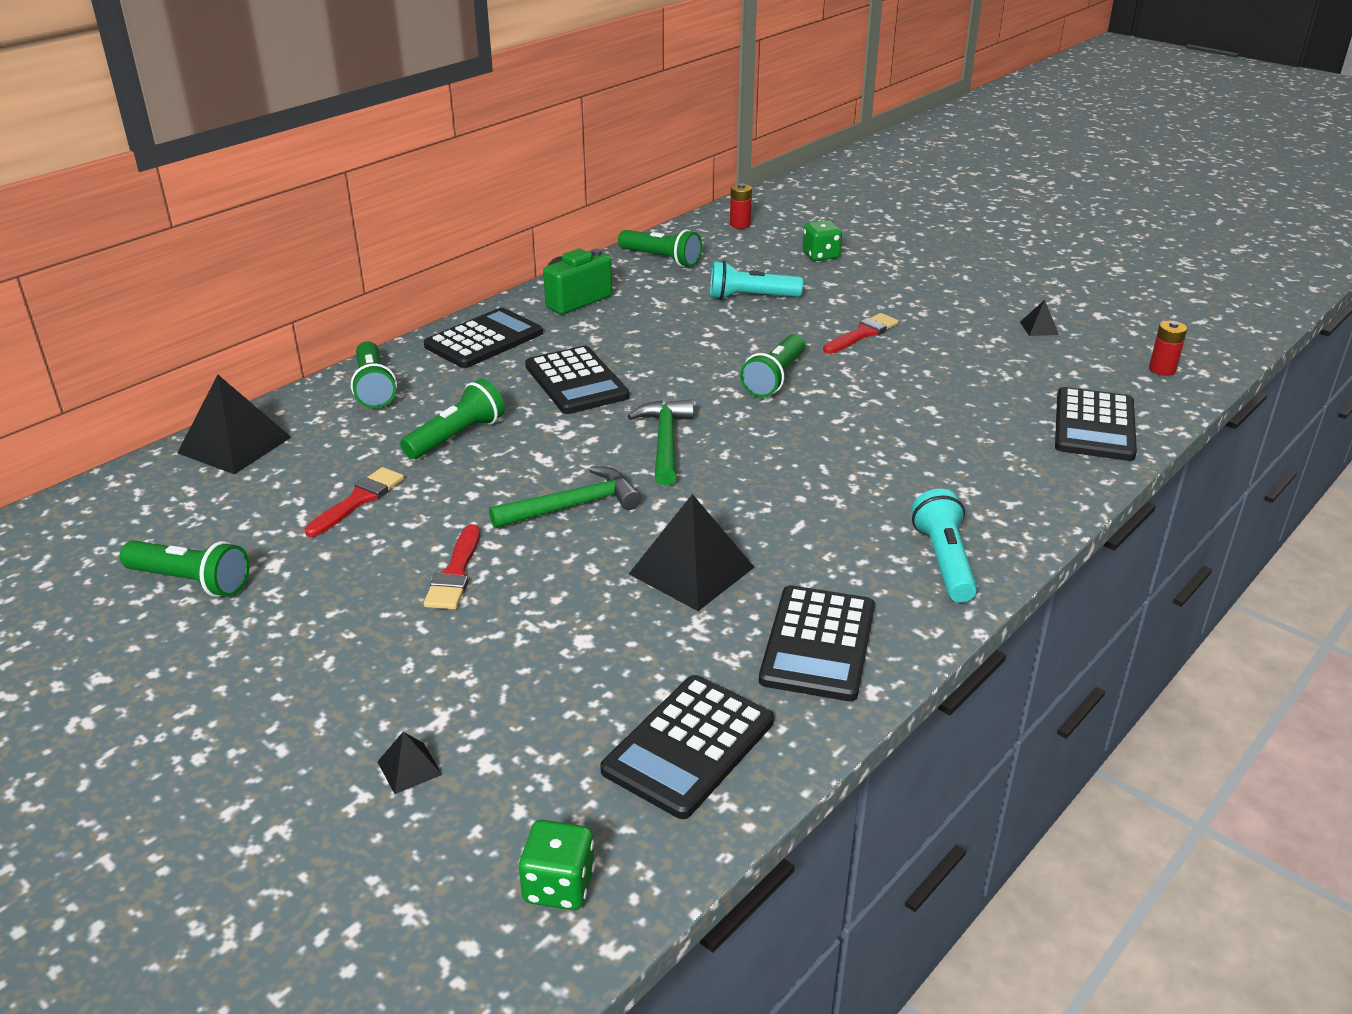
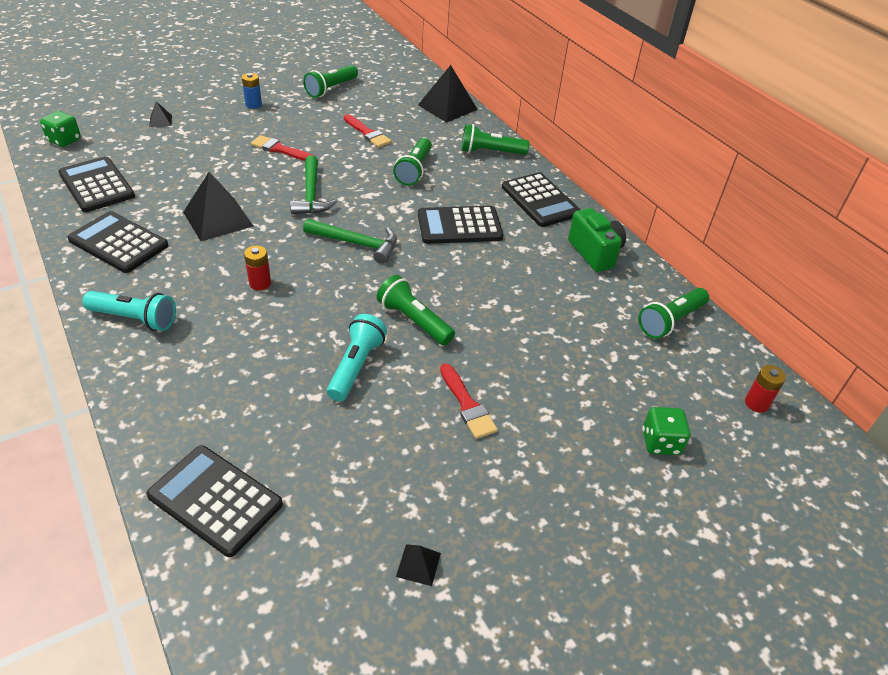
camera: 105 degrees right, 10 degrees up
green flashlight [400,379,505,459] -> green flashlight turned 45 degrees clockwise [393,138,432,186]
turquoise flashlight [710,261,803,300] -> turquoise flashlight moved to [327,314,387,401]
red battery [1149,321,1187,376] -> red battery moved to [244,246,271,290]
none -> blue battery [242,73,262,109]

